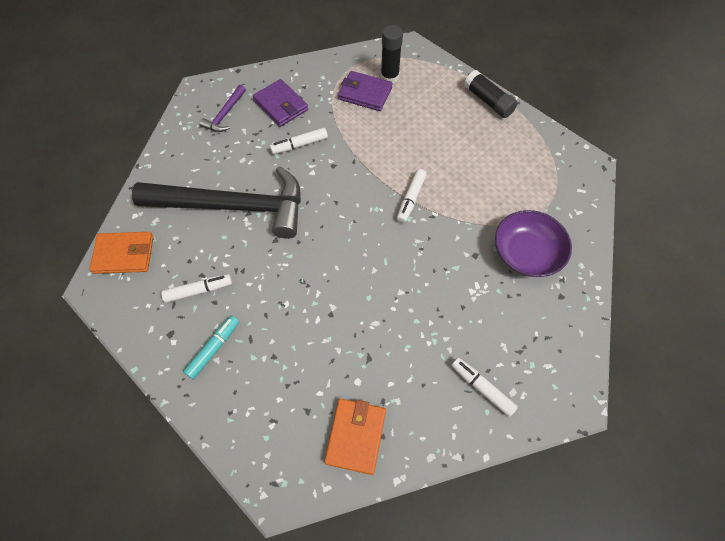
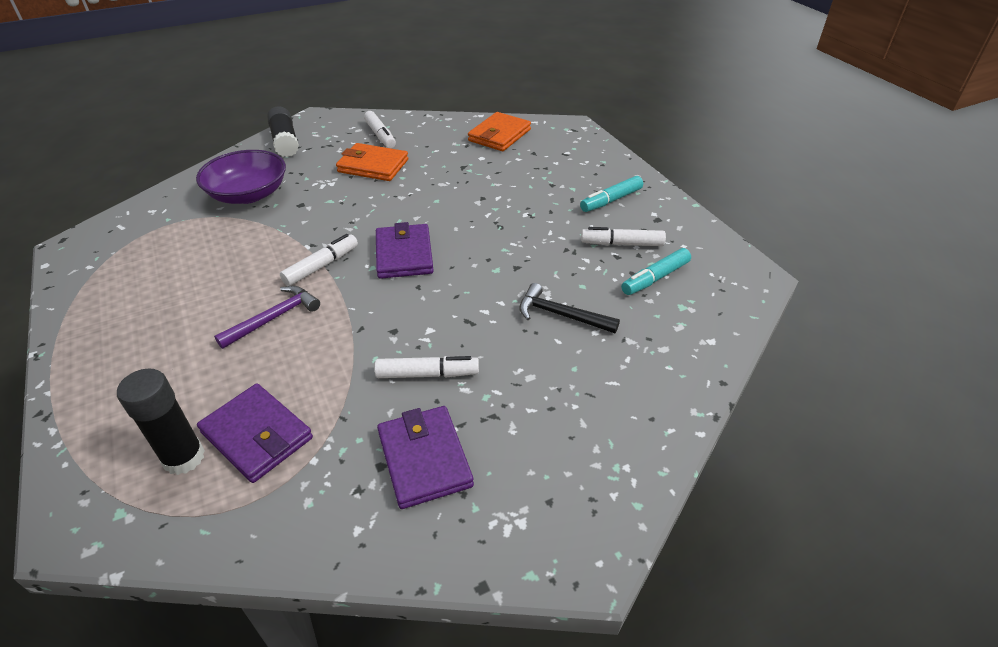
camera: 160 degrees left, 20 degrees down
orange wallet [89,232,154,274] -> orange wallet moved to [336,143,408,181]
black hammer [132,166,301,239] -> black hammer [519,283,620,333], size x0.41
purple hammer [200,85,246,132] -> purple hammer moved to [214,286,320,349]
black glue stick [464,70,518,118] -> black glue stick moved to [267,106,299,157]
none -> purple wallet [376,222,434,279]
none -> turquoise marker [621,248,691,295]

